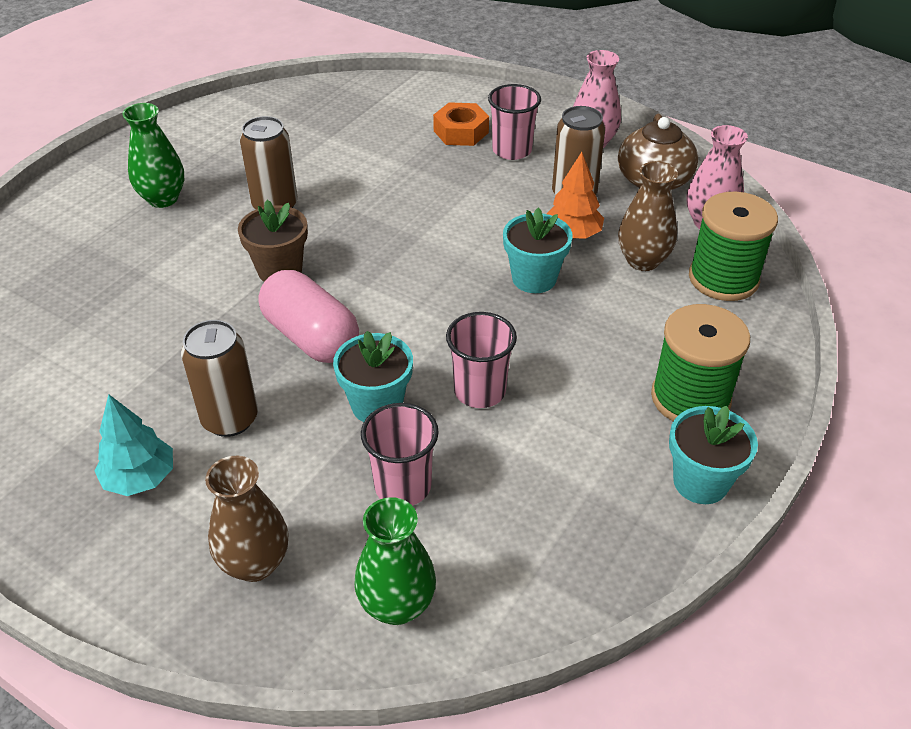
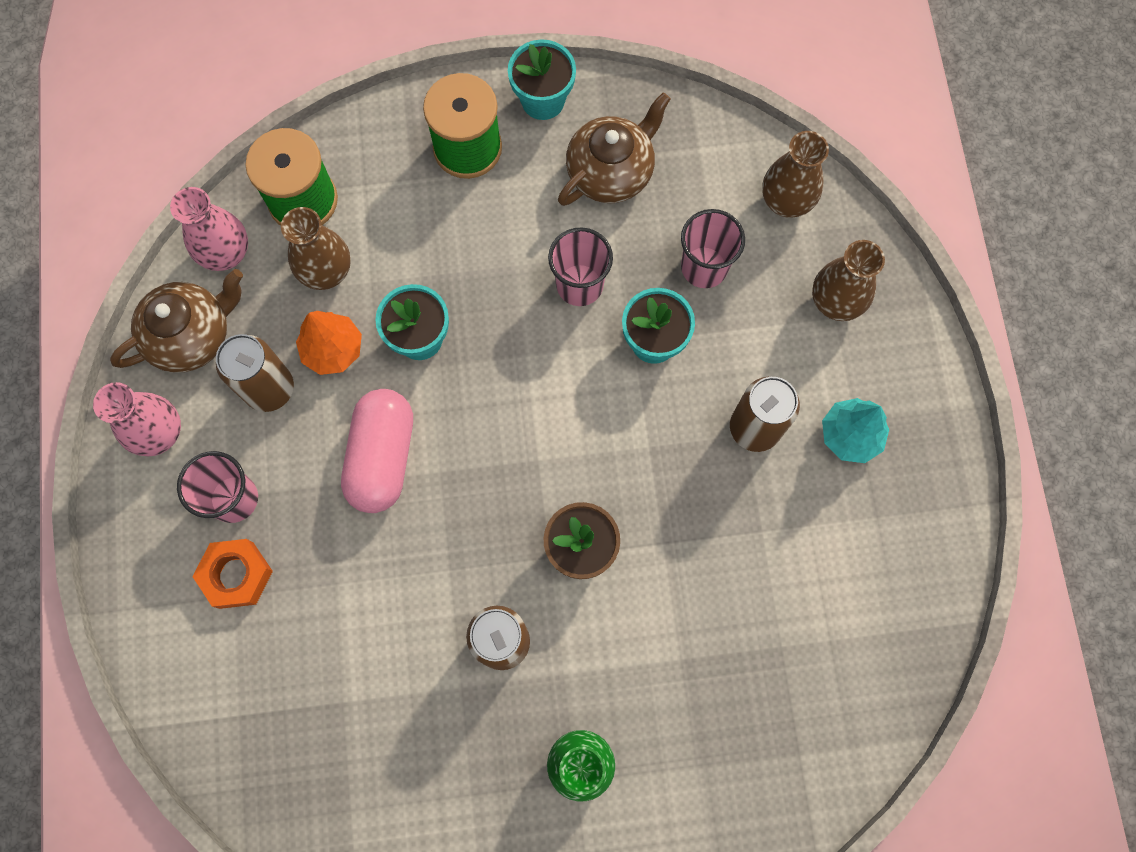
camera: 130 degrees left, 30 degrees up
pink capsule [259,270,359,363] -> pink capsule moved to [341,389,413,513]
green vase [354,497,436,625] -> brown vase [763,131,829,218]
none -> brown teapot [558,92,671,206]

